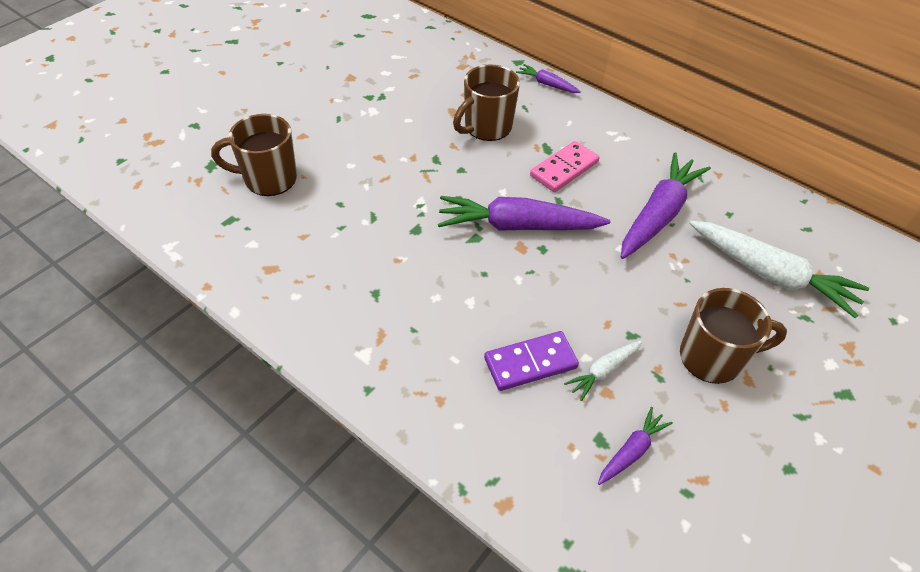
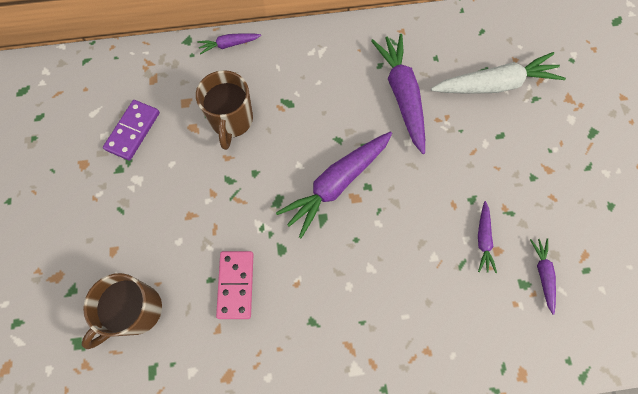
camera: 45 degrees left, 20 degrees up
purple domino [484,331,579,391] -> purple domino moved to [103,100,160,161]
pink domino [530,141,599,192] -> pink domino moved to [216,251,254,319]
white carrot [564,340,642,401] -> purple carrot [478,201,497,273]
brown mug [680,288,787,384] -> none

